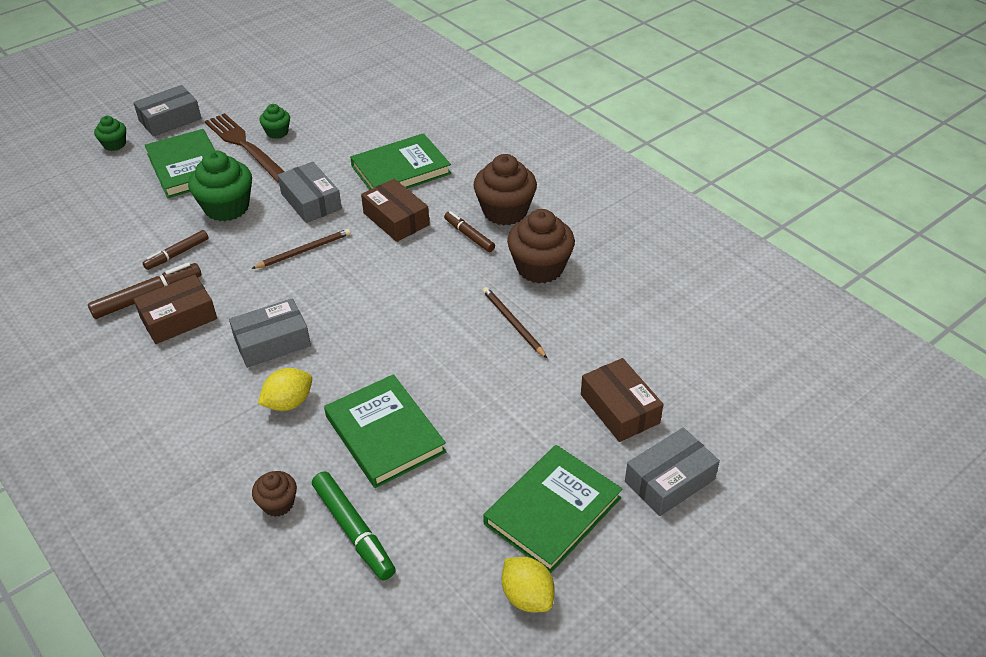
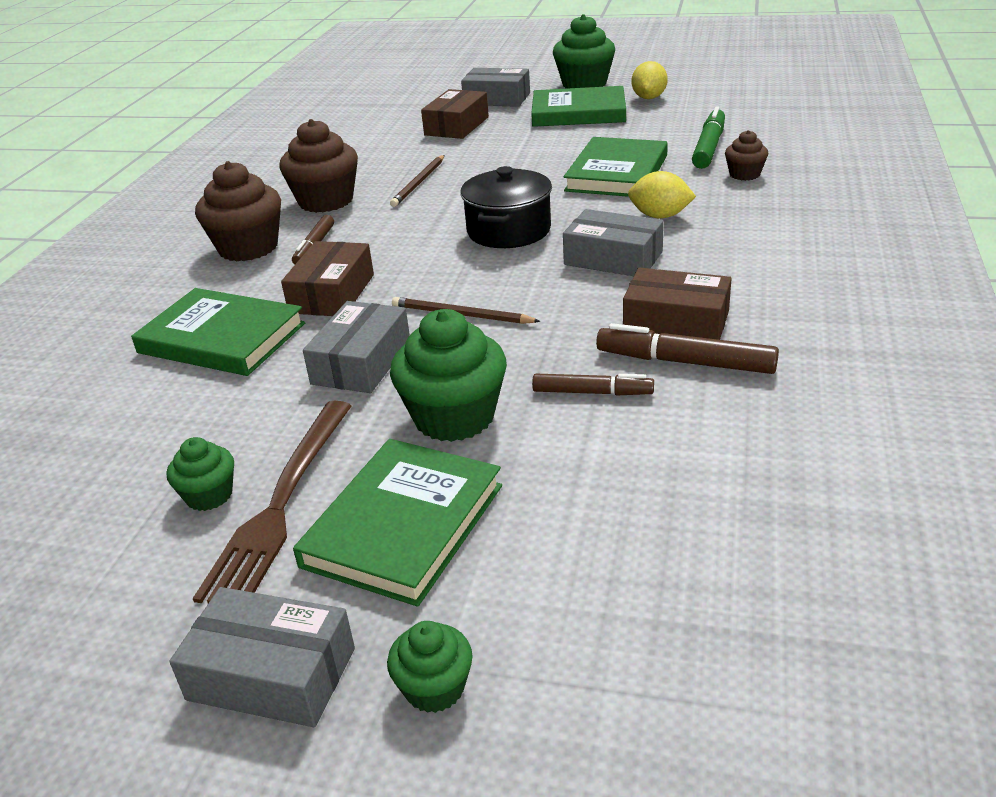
camera: 125 degrees left, 10 degrees down
none -> black pot [460,166,552,248]
none -> green cupcake [553,14,615,89]

